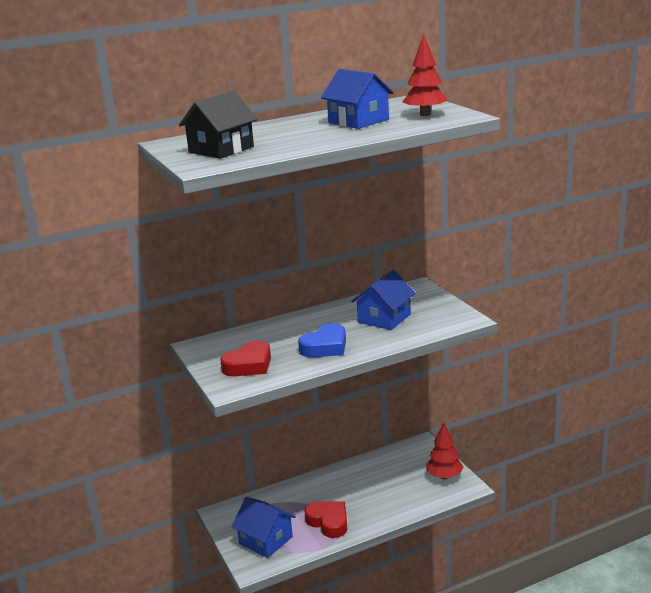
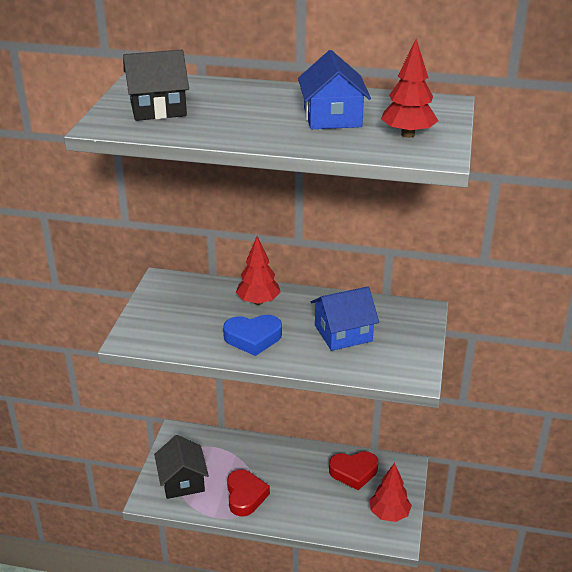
camera: 35 degrees right, 10 degrees up
red heart [220,340,271,376] -> red heart moved to [329,451,378,490]
blue house [232,497,296,558] -> black house [154,435,209,499]
none -> red tree [236,236,281,305]

